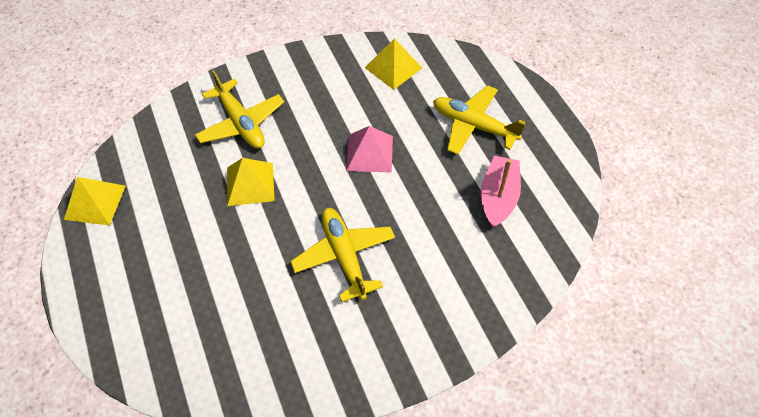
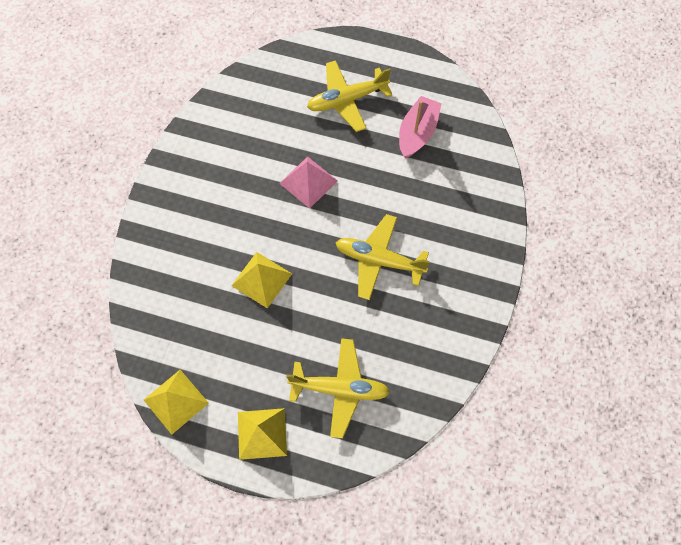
camera: 50 degrees left, 10 degrees up
yellow plane [195,70,284,149] -> yellow plane moved to [286,338,390,438]
yellow pyramid [365,38,422,90] -> yellow pyramid moved to [238,408,287,460]
pink boat [481,156,521,228] -> pink boat turned 60 degrees clockwise [399,96,442,159]

